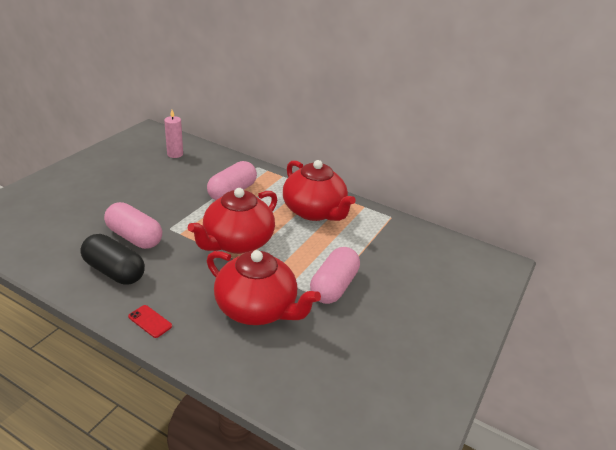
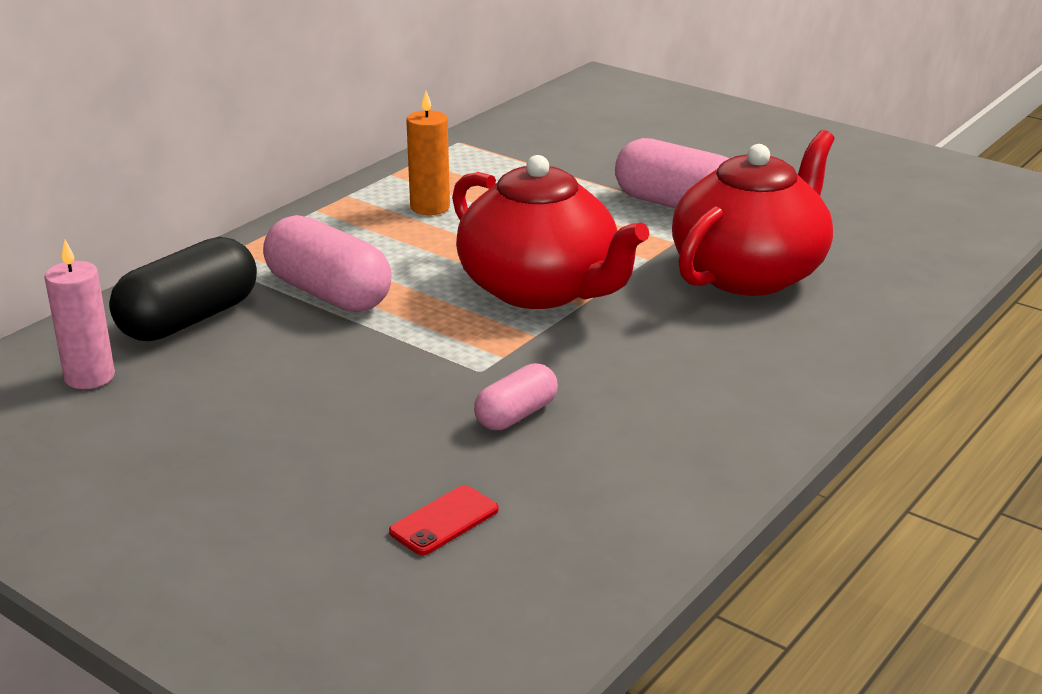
camera: 80 degrees left, 5 degrees down
black capsule [80,234,145,285] -> black capsule moved to [109,237,257,341]
pink capsule [104,202,162,249] -> pink capsule [474,363,558,430], size x0.56
red phone [128,305,172,338] -> red phone moved to [389,485,498,555]
red teapot [283,160,356,221] -> orange candle [406,91,450,215]

